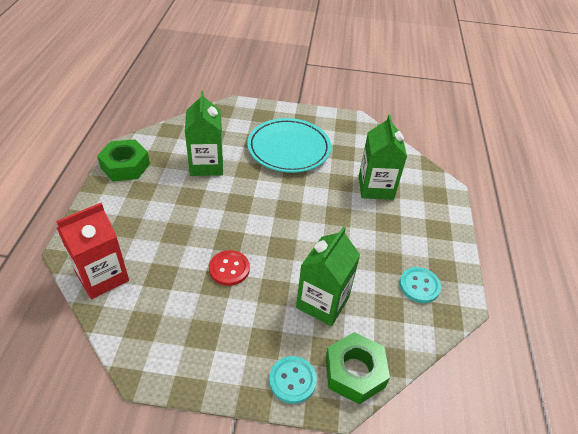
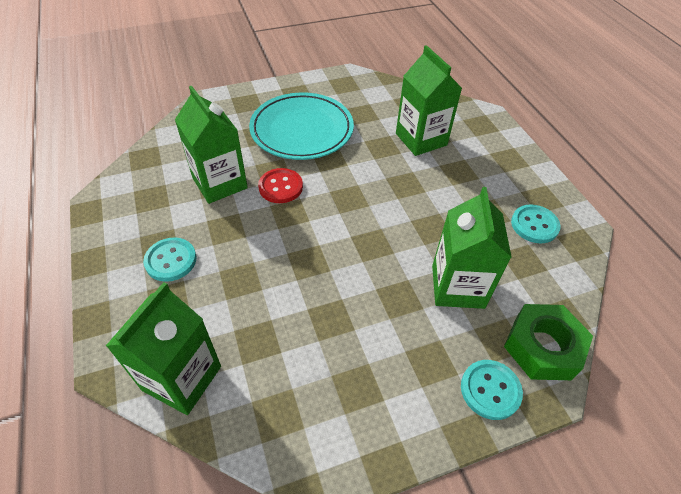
camera: 25 degrees left, 5 degrees up
red carton [56,203,129,299] -> green carton [106,282,221,415]
green nut [97,139,150,181] -> none
red button [209,250,250,286] -> red button moved to [258,168,303,203]
none -> turquoise button [143,237,197,282]

